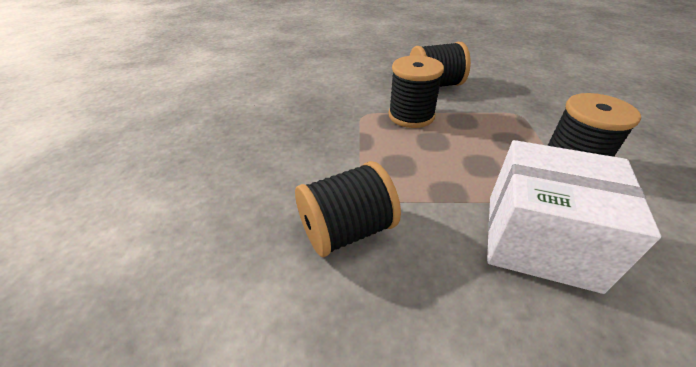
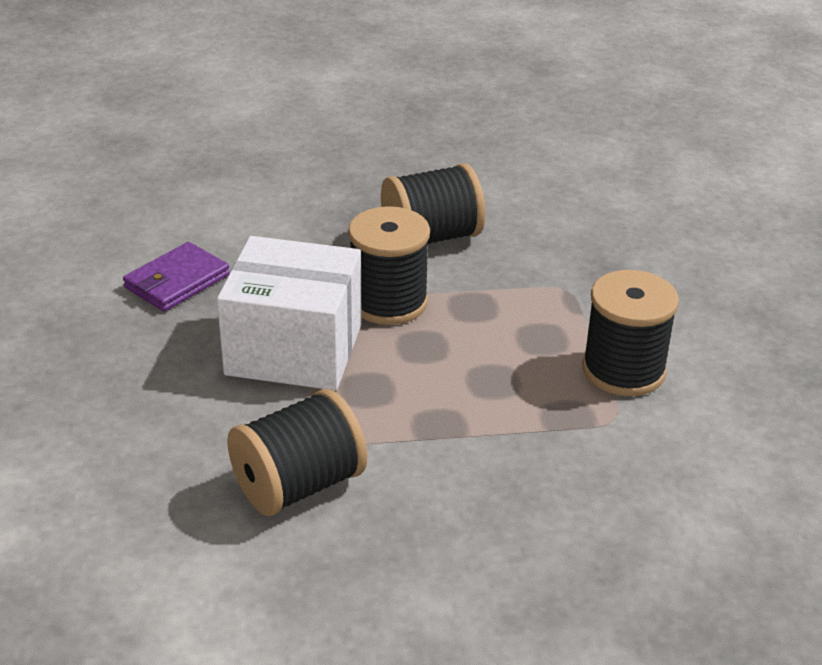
camera: 10 degrees left, 5 degrees down
white box [487,140,661,294] -> white box moved to [217,236,362,391]
none -> purple wallet [123,242,230,312]

